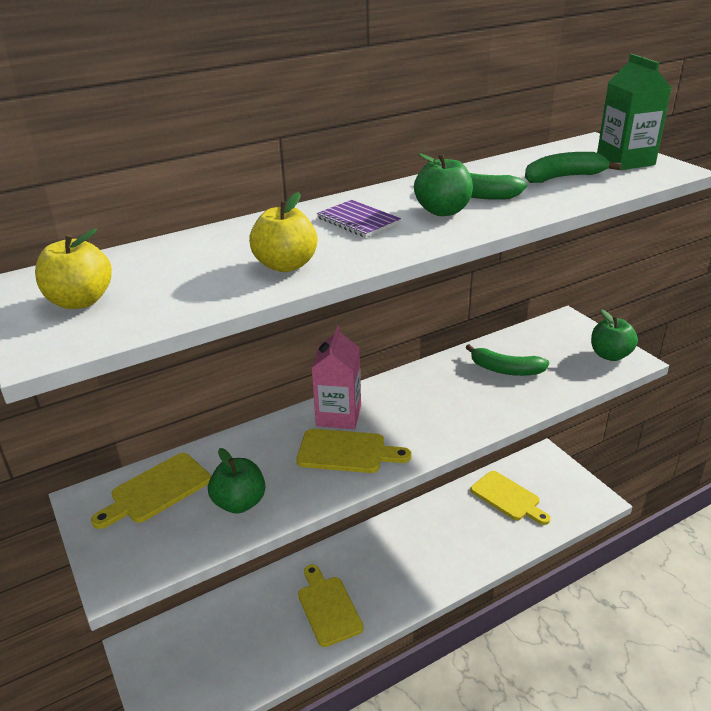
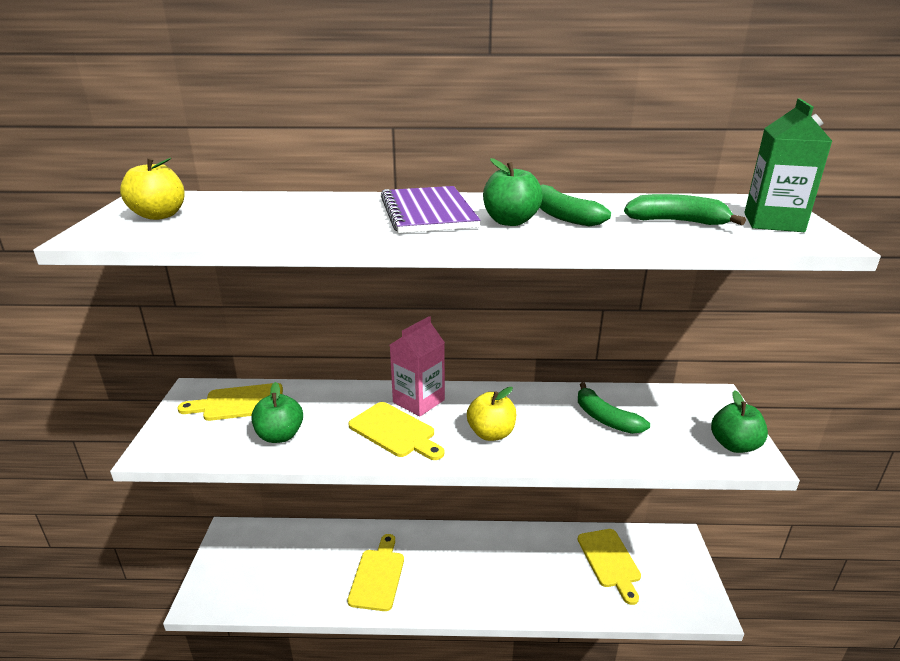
camera: 30 degrees right, 5 degrees down
yellow apple [249,192,318,272] -> yellow apple moved to [467,387,516,441]
purple notebook [317,200,401,238] -> purple notebook [381,186,480,233], size x1.67

